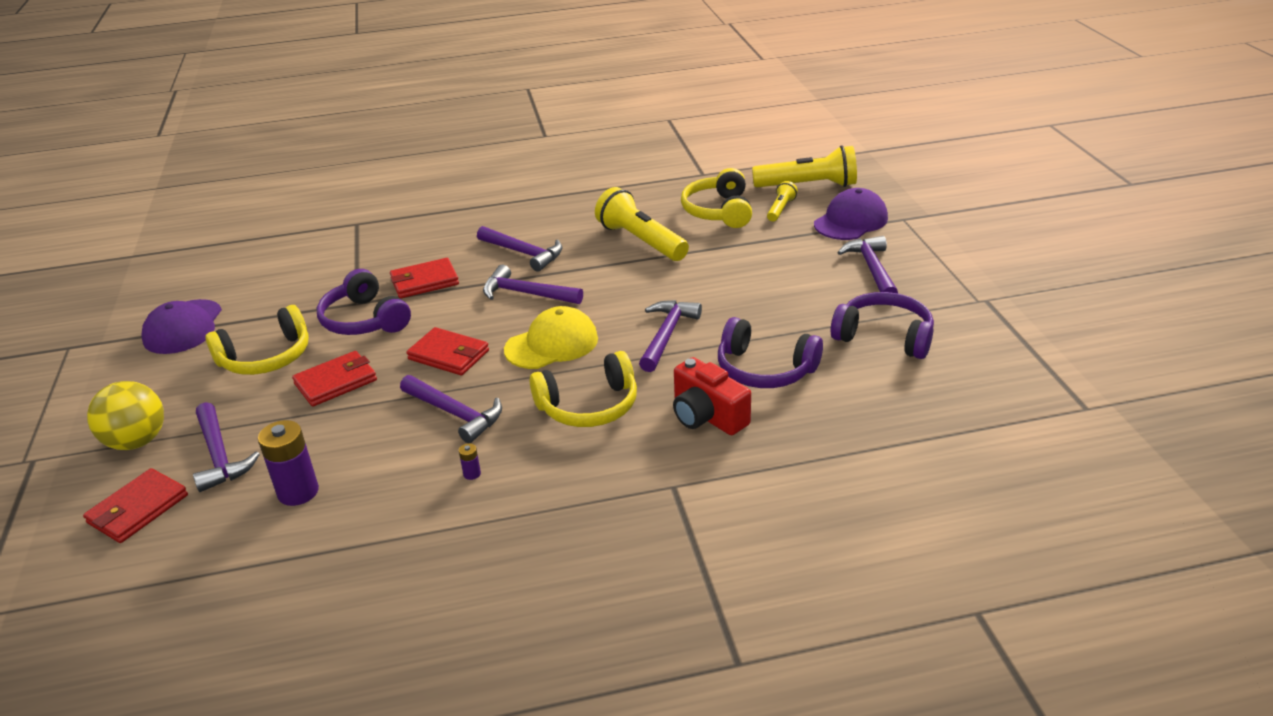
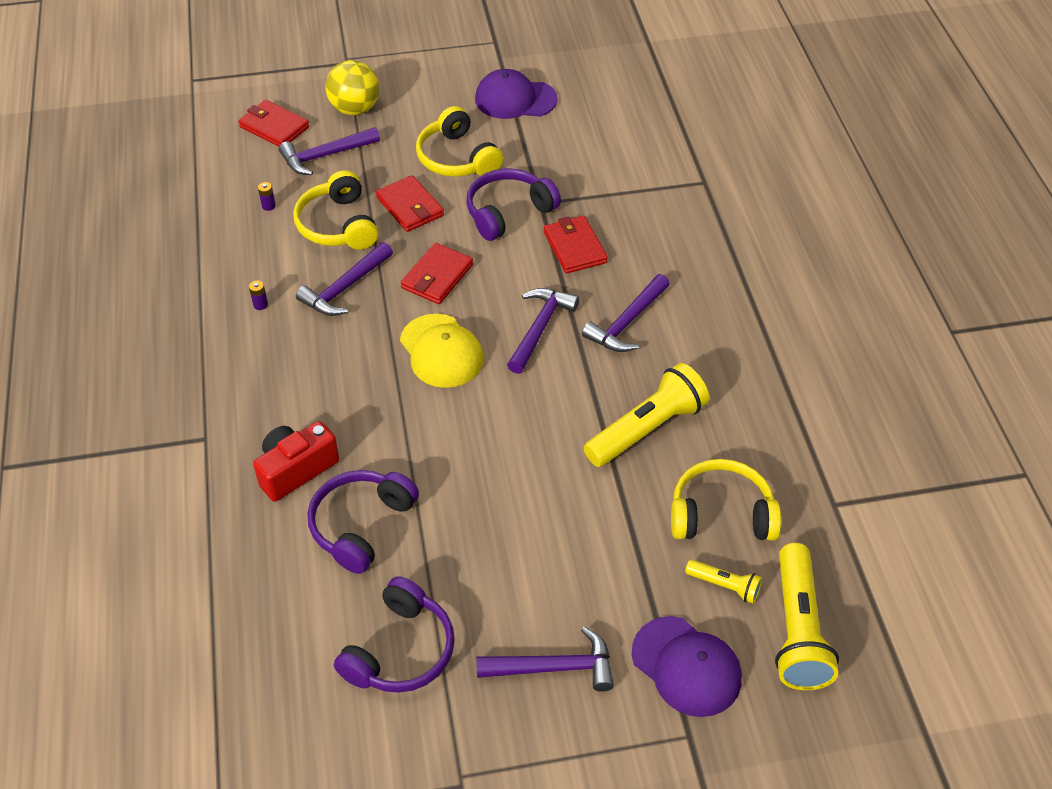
camera: 90 degrees right, 15 degrees up
purple battery [258,420,319,506] -> purple battery [258,182,276,211], size x0.44
yellow headphones [530,351,637,427] -> yellow headphones moved to [293,170,378,250]
purple hammer [639,300,702,372] -> none

